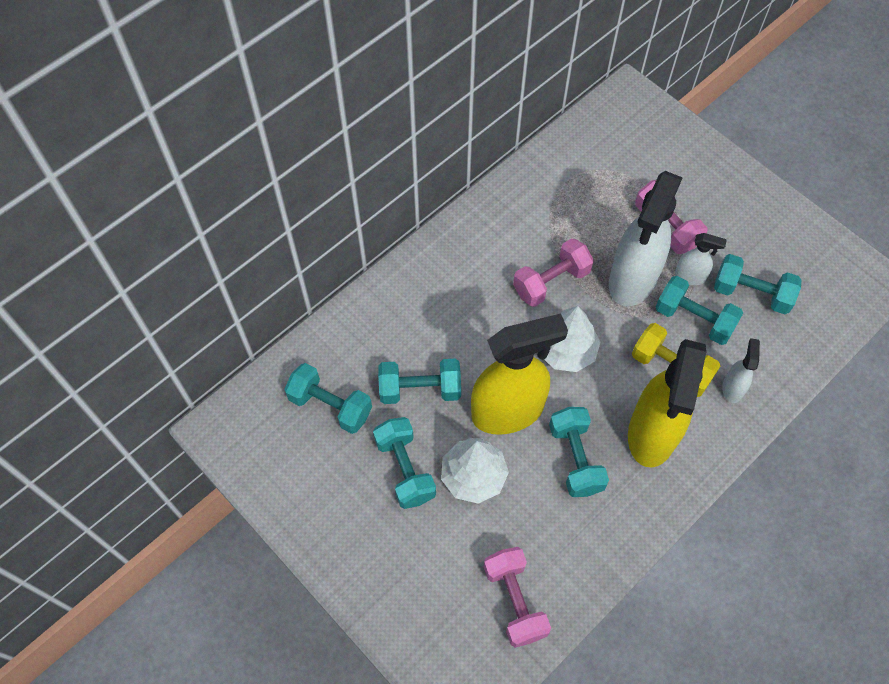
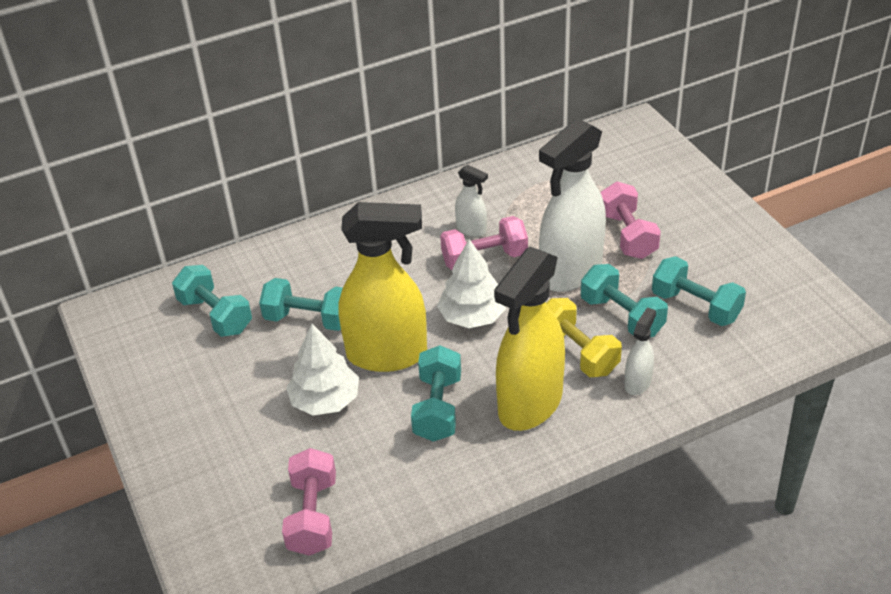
camera: 20 degrees right, 20 degrees down
turquoise dumbbell [373,417,436,509] -> none
white spray bottle [675,233,727,285] -> white spray bottle moved to [455,165,488,237]

